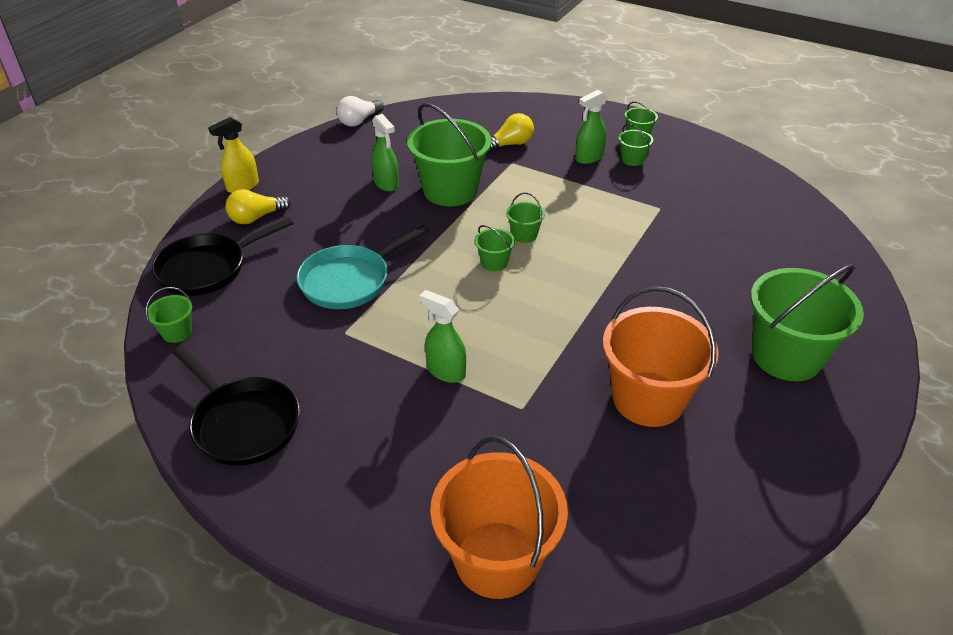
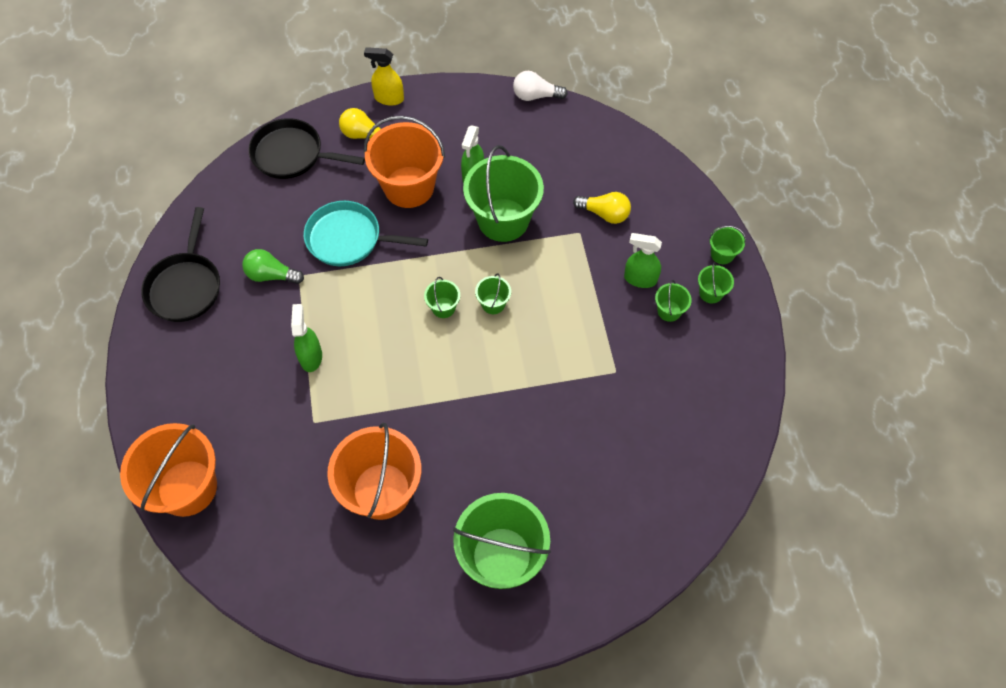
camera: 50 degrees right, 20 degrees up
green bucket [146,287,192,343] -> green bucket moved to [709,226,746,264]
none -> green light bulb [242,249,304,284]
none -> orange bucket [364,116,445,208]

